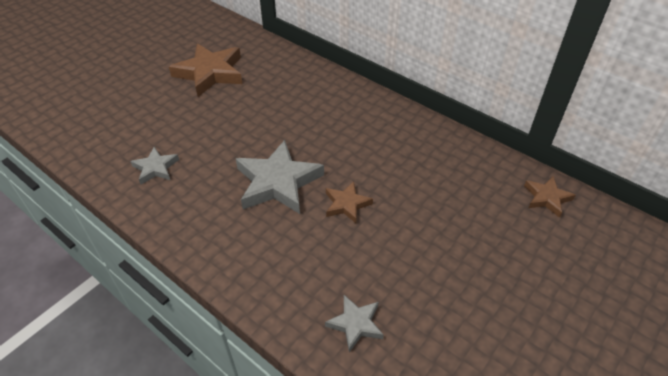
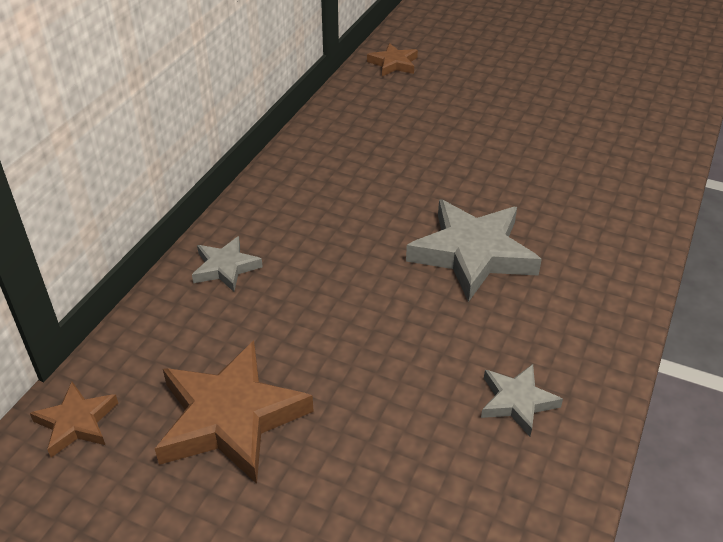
camera: 105 degrees left, 5 degrees down
grey star [325,295,384,352] -> grey star moved to [192,236,263,292]
brown star [326,181,373,223] -> brown star moved to [30,382,118,458]

